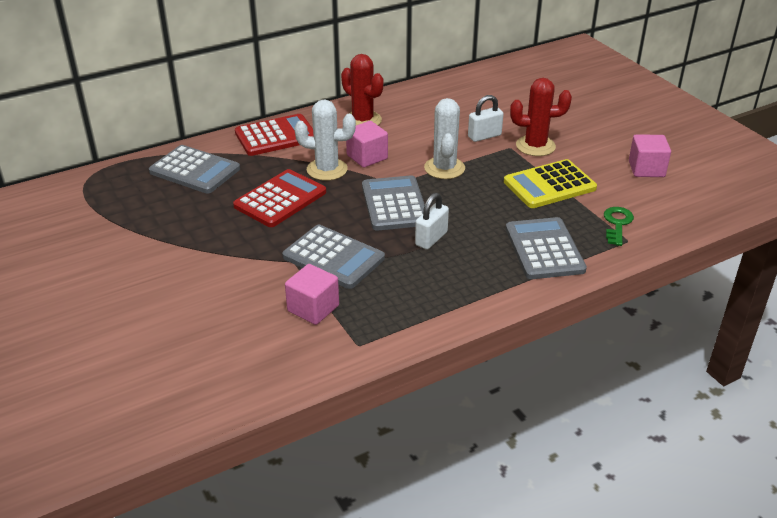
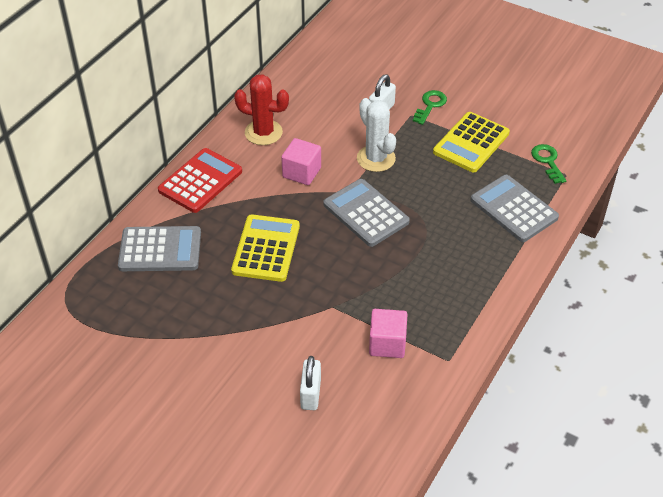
camera: 30 degrees left, 10 degrees up
red calculator [233,169,326,227] -> yellow calculator [231,214,300,282]
grey calculator [282,225,385,289] -> none
white cactus [294,99,356,181] -> none
white padlock [415,193,449,250] -> white padlock moved to [300,356,321,410]
red cactus [510,78,572,156] -> green key [413,90,447,125]
pink cube [629,134,671,177] -> none

